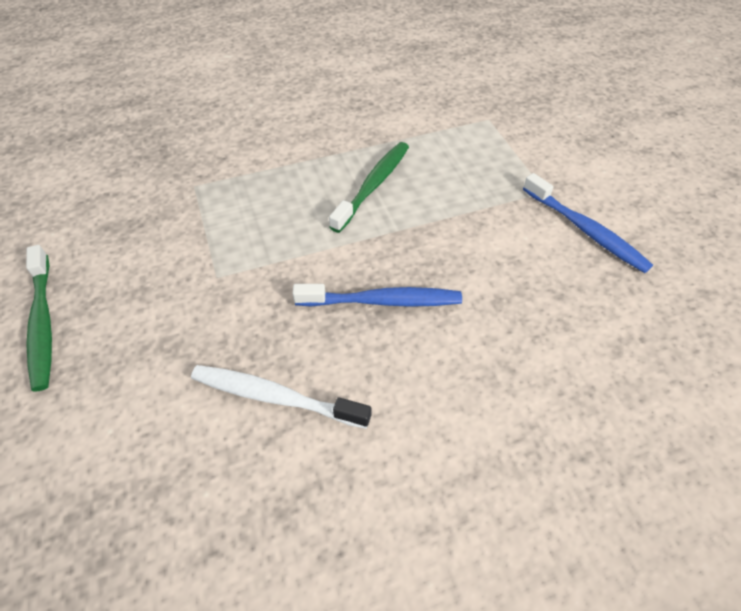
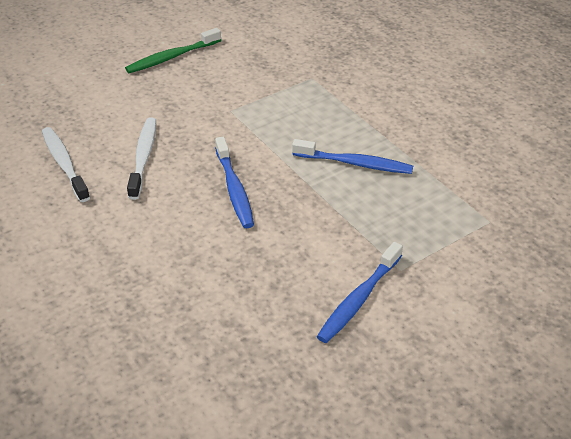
camera: 75 degrees right, 10 degrees down
green toothbrush [329,142,409,233] -> blue toothbrush [292,139,413,174]
none -> white toothbrush [42,127,90,202]

